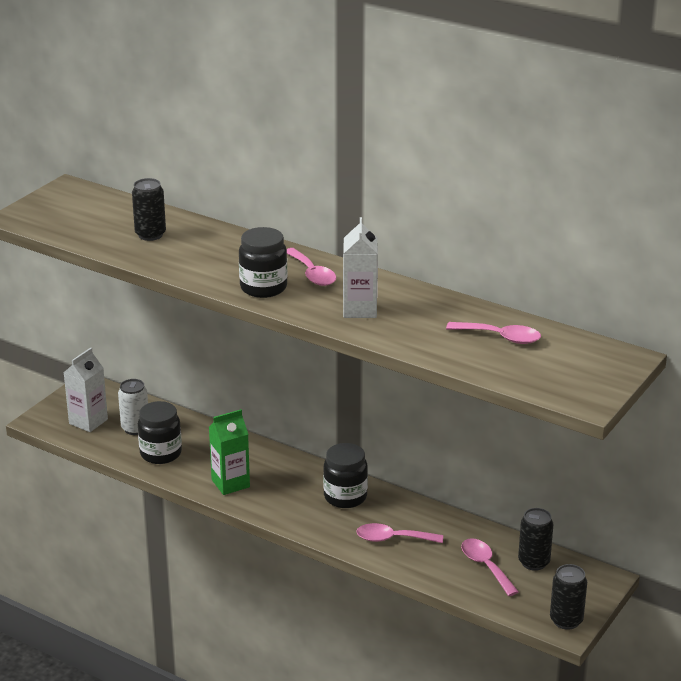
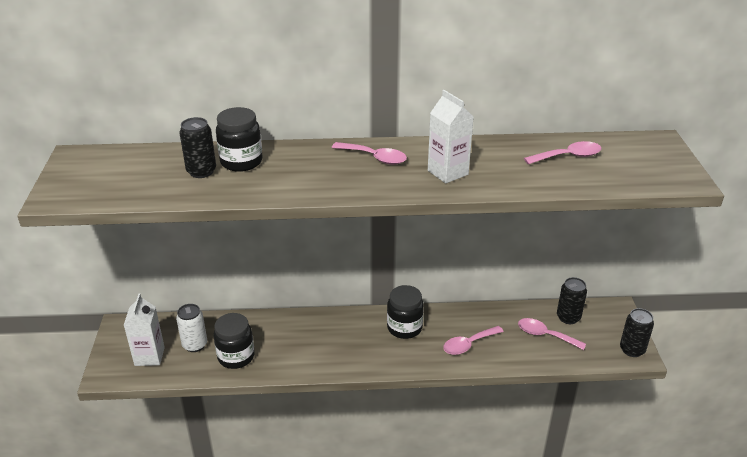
camera: 35 degrees left, 5 degrees up
green carton [209,409,250,495] -> none
black jar [239,227,287,298] -> black jar moved to [216,107,263,172]

